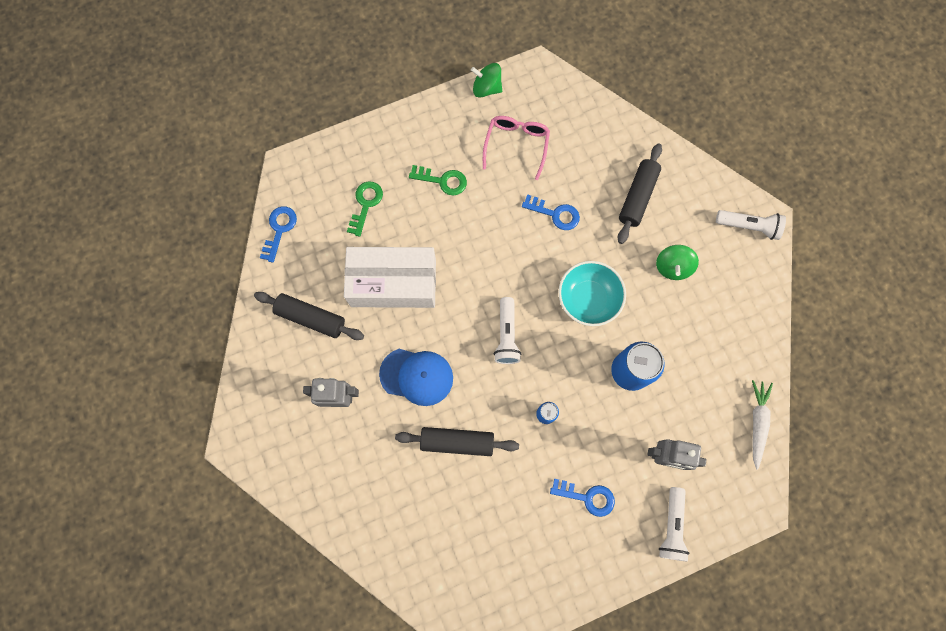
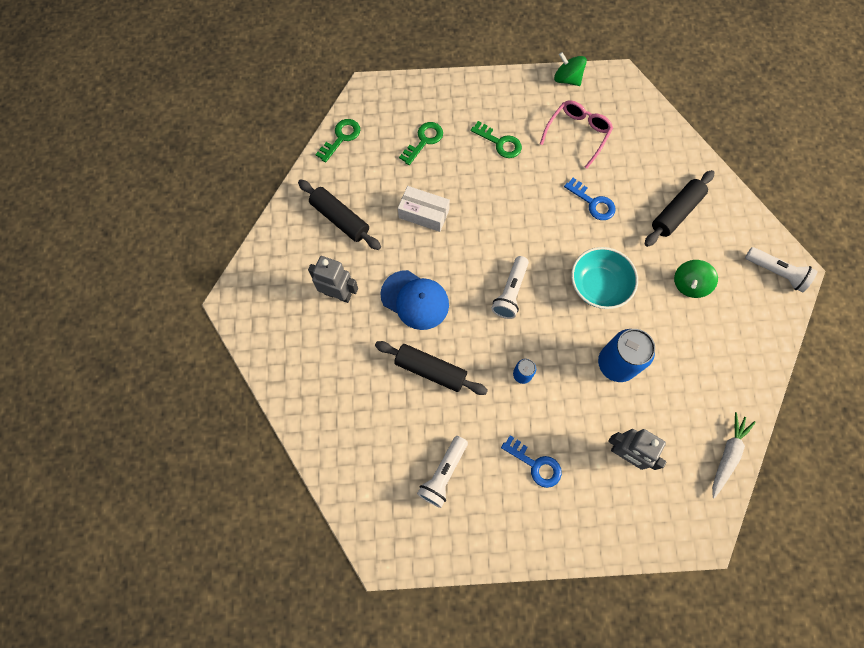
camera: 20 degrees right, 5 degrees down
blue key [260,206,297,263] -> green key [315,119,360,162]
white box [344,247,436,308] -> white box [398,186,450,232], size x0.56
white flashlight [659,487,690,562] -> white flashlight moved to [417,436,468,508]

